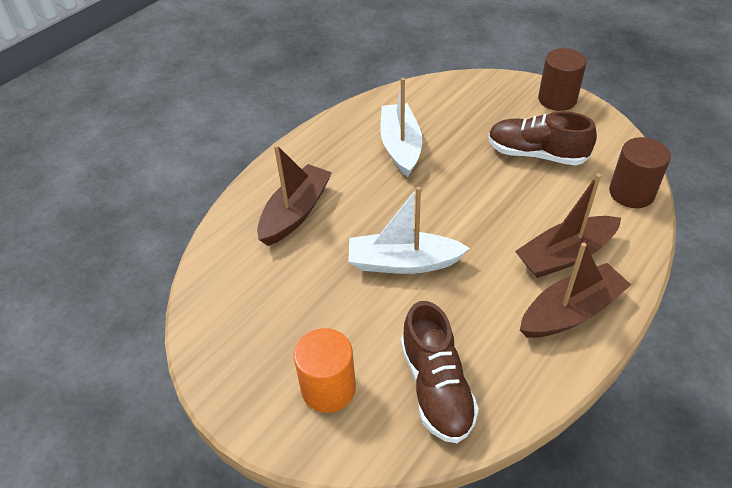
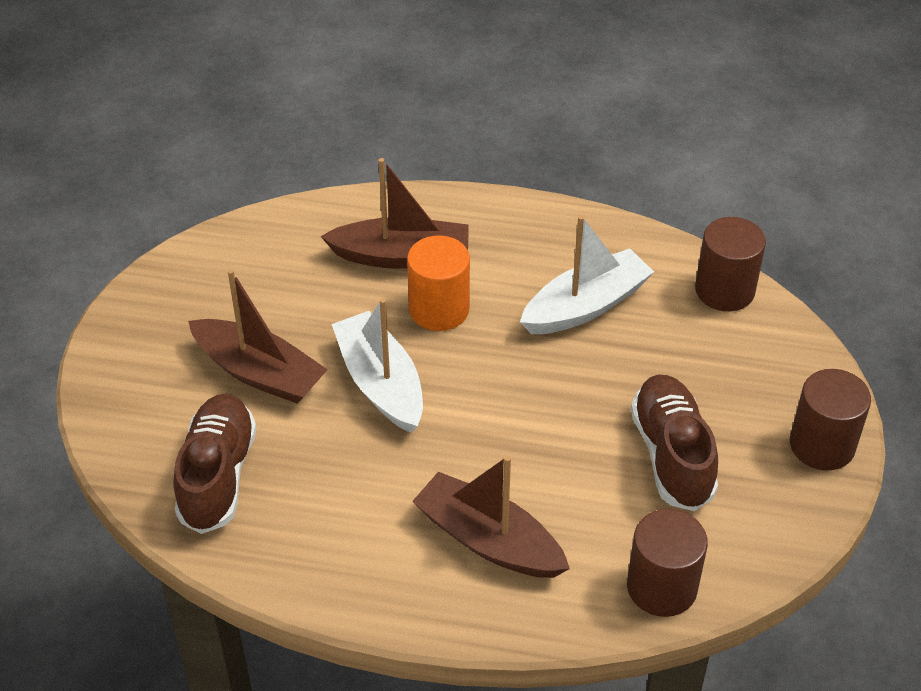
camera: 60 degrees right, 0 degrees up
orange cylinder [294,328,356,413] -> orange cylinder moved to [407,235,470,331]
brown shoe [401,301,479,443] -> brown shoe turned 135 degrees clockwise [173,393,257,534]
brown boat [520,242,631,338] -> brown boat moved to [188,269,328,404]
none -> brown cylinder [695,217,766,311]

